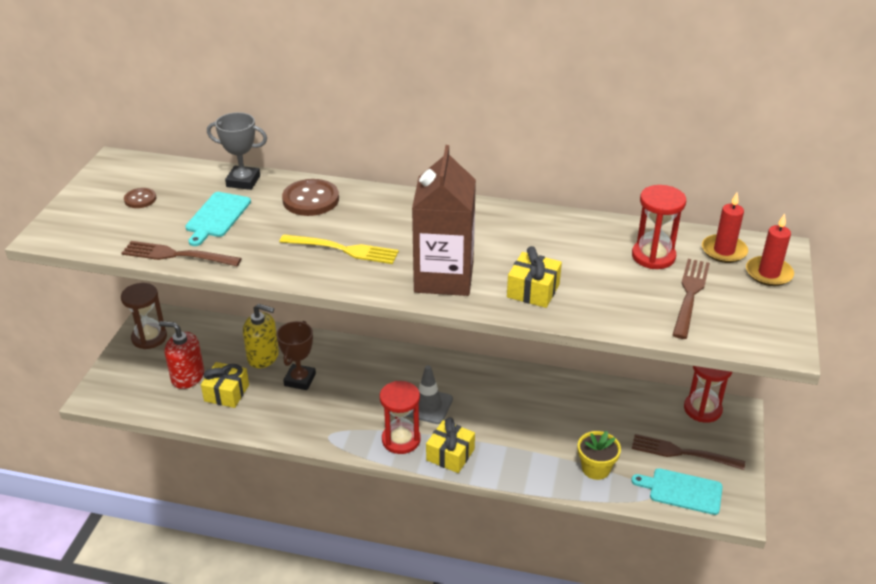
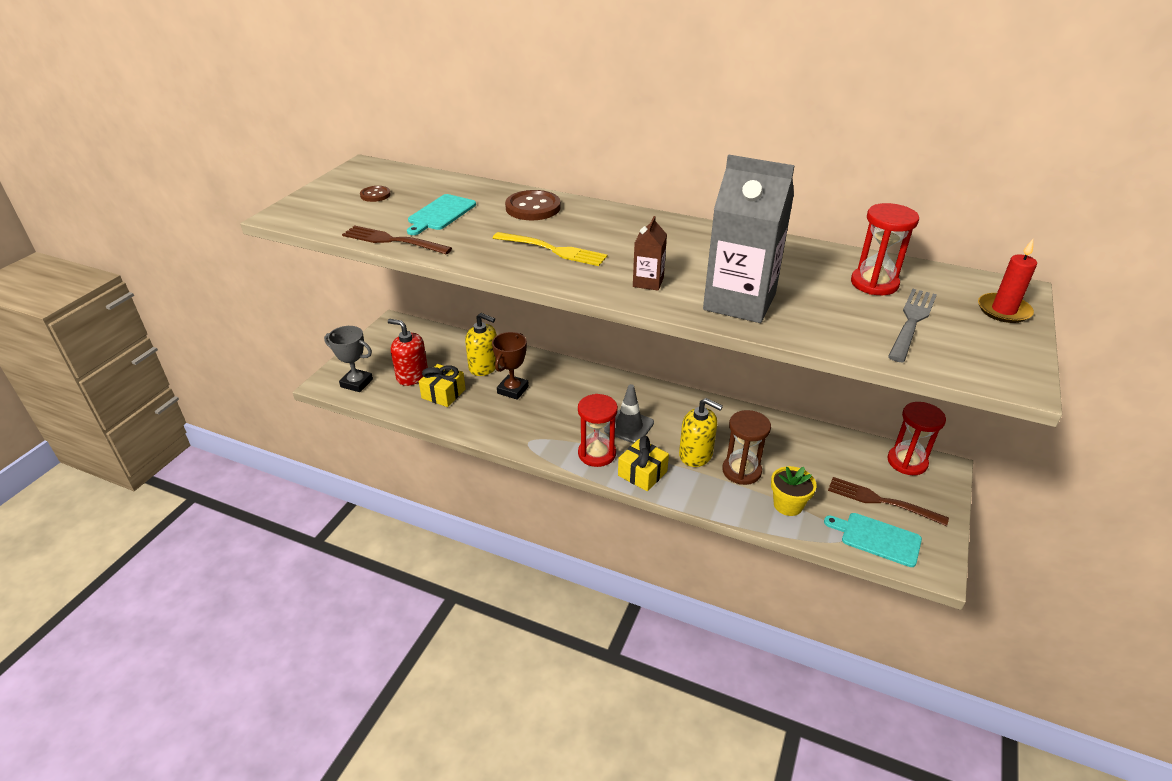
camera: 10 degrees right, 0 degrees up
brown hourglass [121,283,167,349] -> brown hourglass moved to [722,410,771,485]
grey trophy [207,112,267,190] -> grey trophy moved to [324,326,373,392]
brown carton [412,145,476,296] -> brown carton [633,216,667,291], size x0.47
yellow gift [507,246,562,308] -> grey carton [703,155,795,323]
brown fork [673,259,710,339] -> grey fork [888,289,937,362]
red candle [702,192,748,263] -> none
none -> yellow soap dispenser [679,398,723,467]

